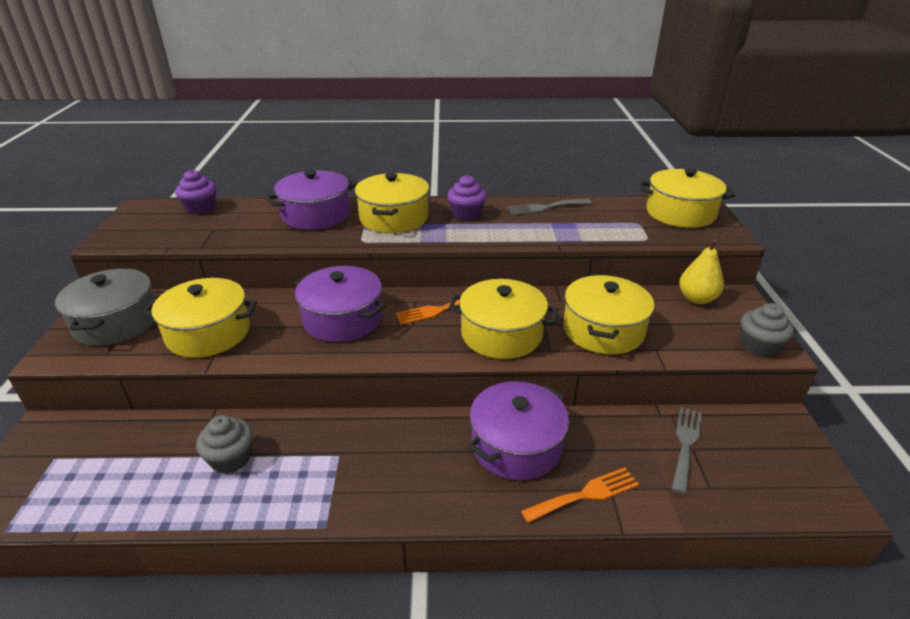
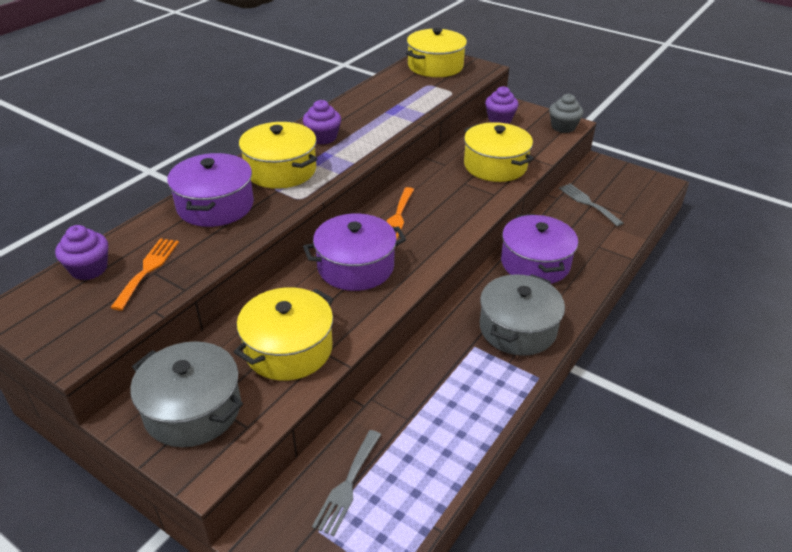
camera: 55 degrees left, 5 degrees up
grey cupcake [196,415,253,474] -> none
yellow pot [448,279,558,359] -> none
grey fork [507,199,592,215] -> grey fork moved to [312,430,381,536]
orange fork [521,467,639,523] -> orange fork moved to [110,238,179,311]
yellow pear [679,239,724,304] -> purple cupcake [485,86,519,124]
none -> grey pot [480,274,565,356]

